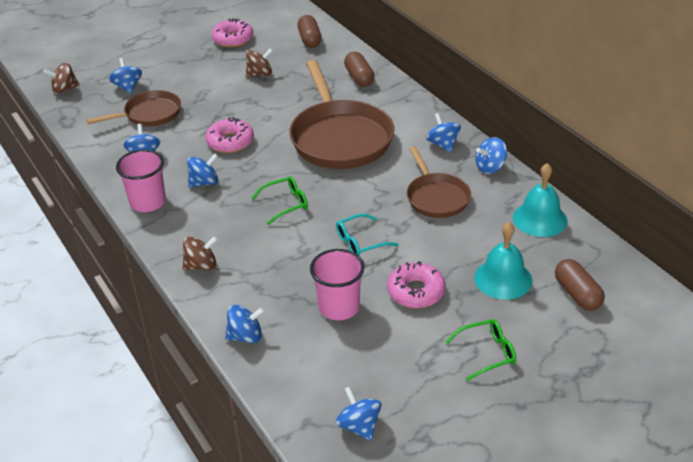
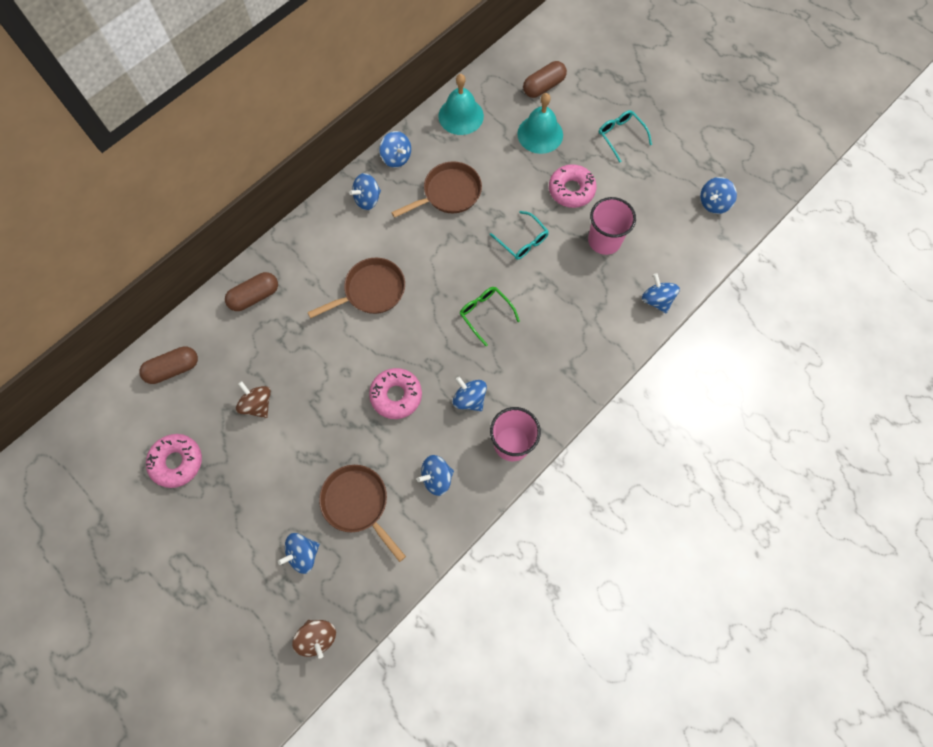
camera: 105 degrees left, 30 degrees up
brown spinning top [182,236,218,270] -> none
brown pan [289,60,394,169] -> brown pan [307,257,405,318], size x0.57
green glasses [446,319,516,381] -> turquoise glasses [599,110,652,163]

